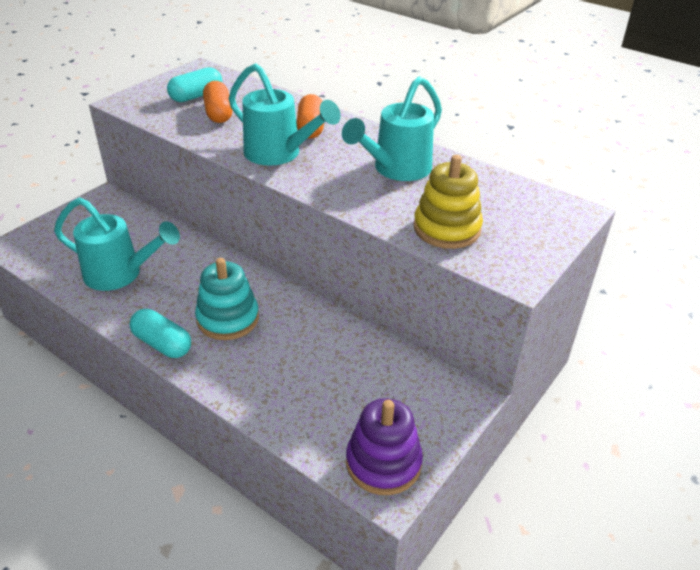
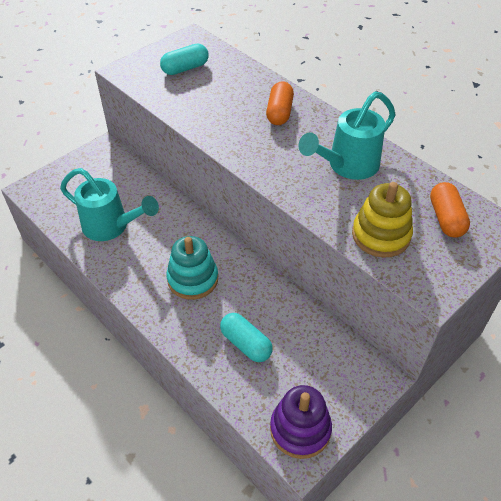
camera: 10 degrees right, 10 degrees up
turquoise capsule [129,309,191,358] -> turquoise capsule moved to [220,313,273,362]
orange capsule [203,81,232,123] -> orange capsule moved to [430,182,470,237]
turquoise watering can [229,63,341,166] -> none

